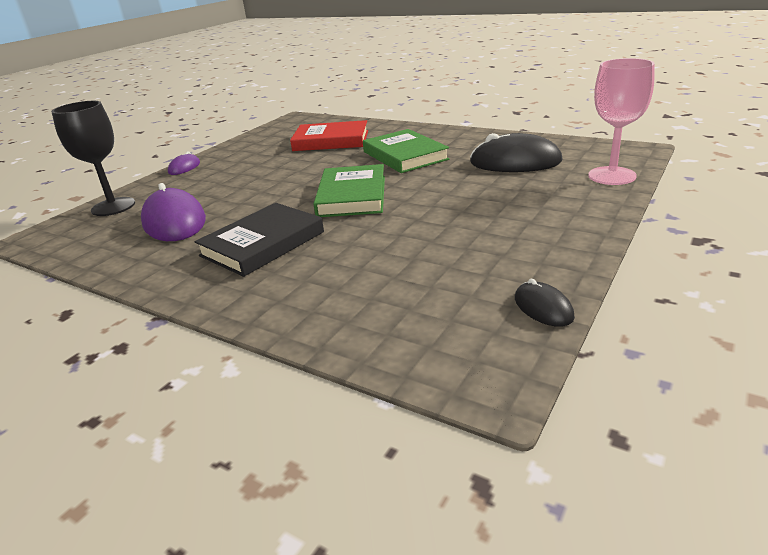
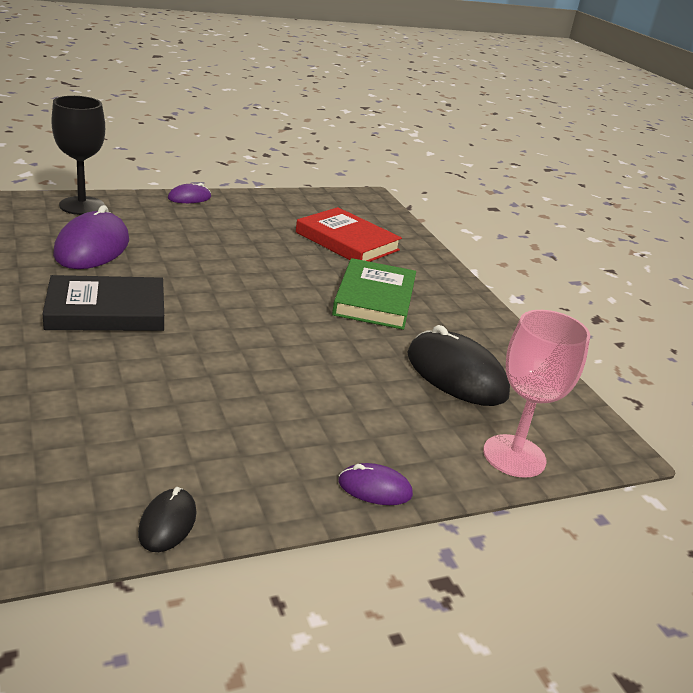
camera: 30 degrees right, 0 degrees up
green book [313,164,385,217] -> none
none -> purple mouse [338,463,413,505]

